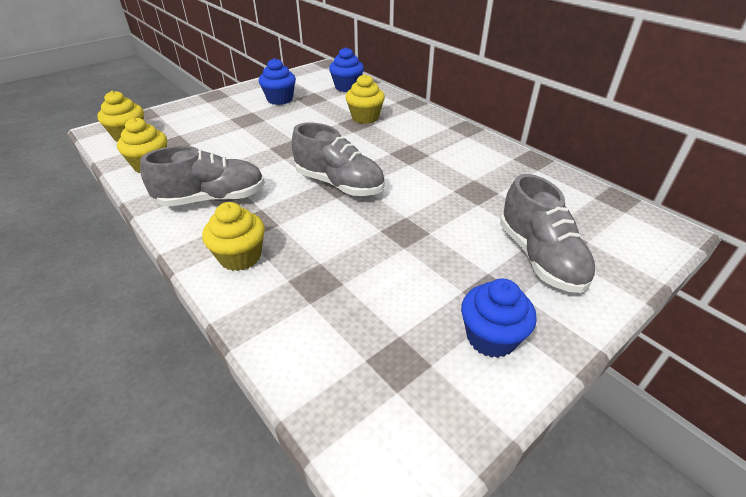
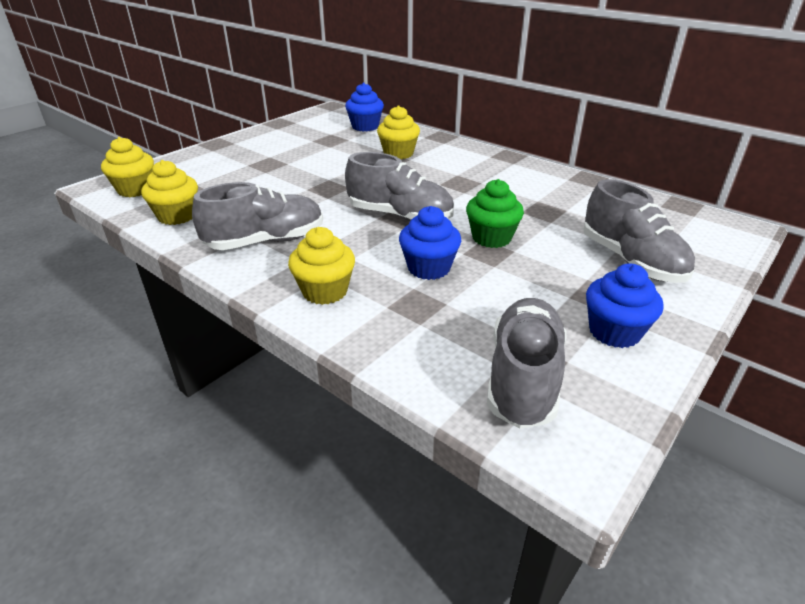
camera: 10 degrees left, 5 degrees down
blue cupcake [259,58,296,105] -> blue cupcake moved to [399,206,461,280]
none -> green cupcake [466,179,524,248]
none -> grey shoe [487,298,566,429]

